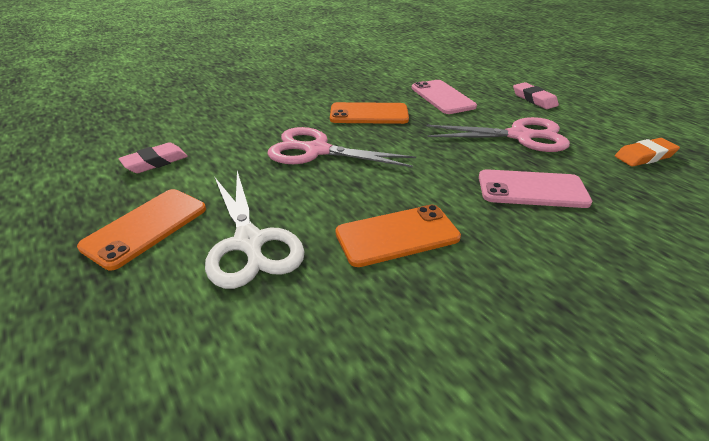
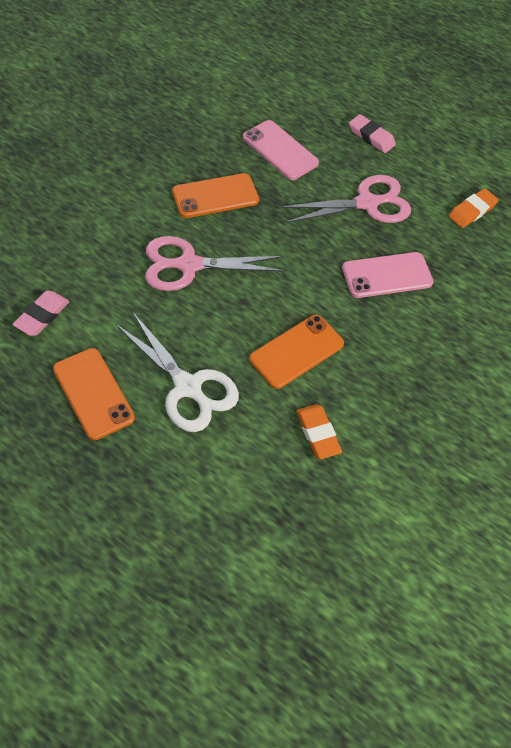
camera: 25 degrees left, 20 degrees up
orange phone [77,189,206,270] -> orange phone turned 45 degrees counterclockwise [53,348,135,440]
none -> orange eraser [296,404,342,459]

